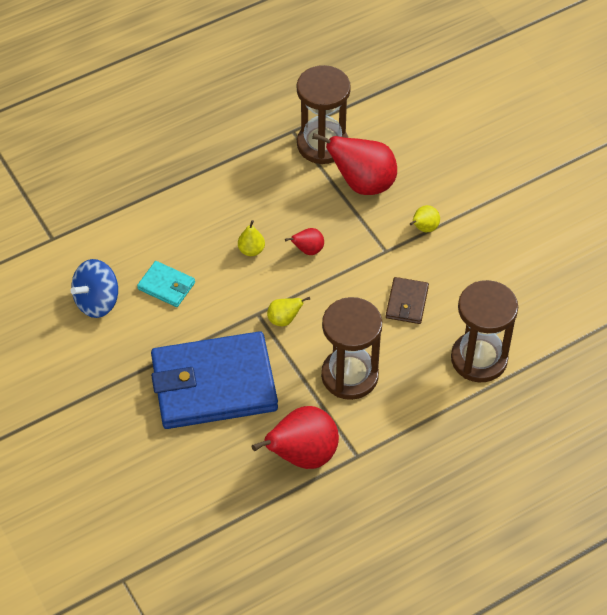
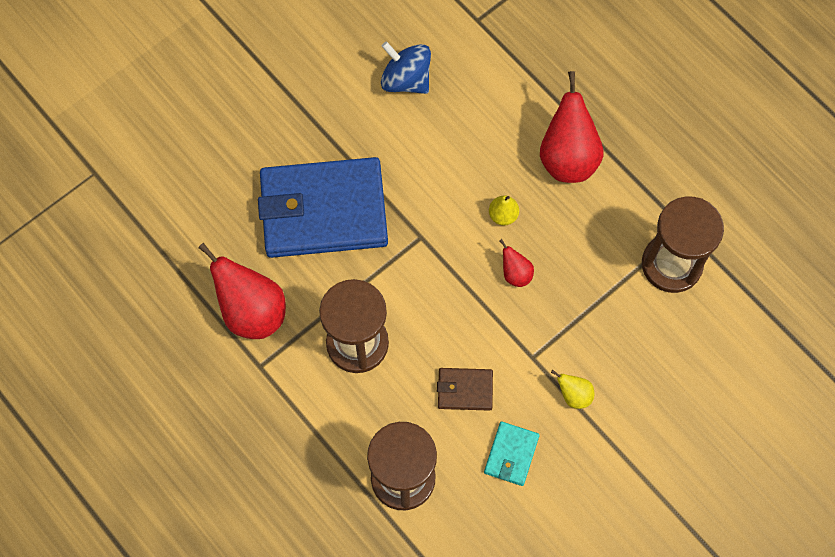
camera: 80 degrees right, 15 degrees up
turquoise wallet [137,261,195,307] -> turquoise wallet moved to [484,421,540,486]
blue wallet [151,331,278,429] -> blue wallet turned 75 degrees counterclockwise [258,157,388,258]
yellow pear [267,297,310,327] -> none
red pear [312,133,397,195] -> red pear moved to [540,71,604,183]

